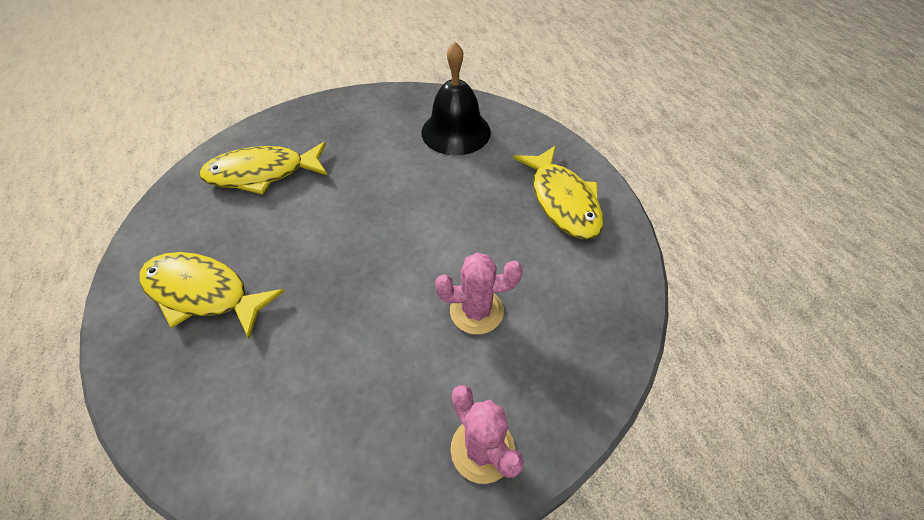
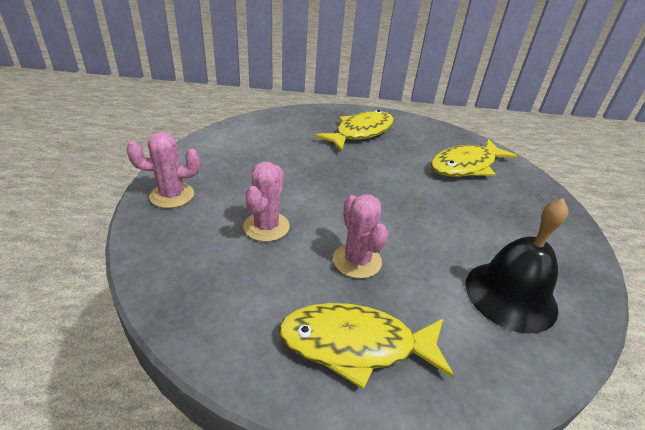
camera: 110 degrees right, 15 degrees down
yellow fish [199,142,327,195] -> yellow fish turned 135 degrees counterclockwise [431,139,517,177]
none -> pink cactus [333,194,388,279]

